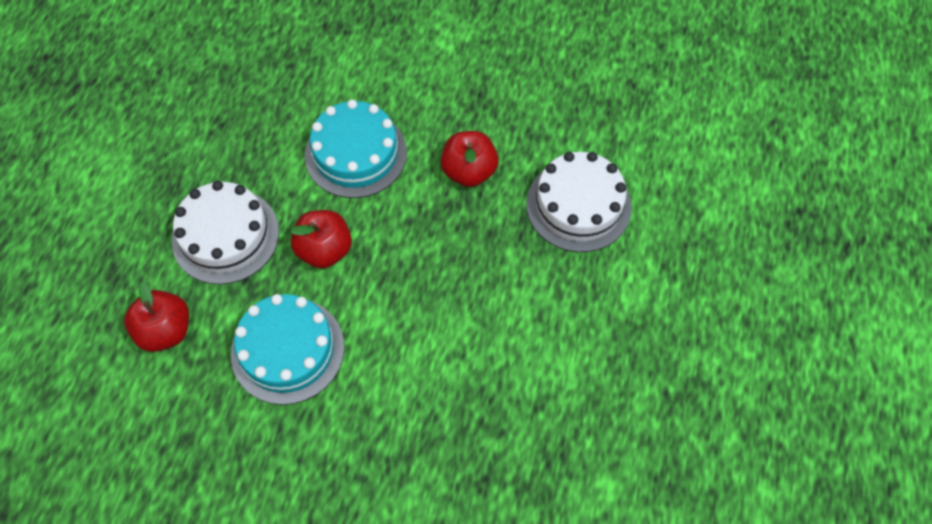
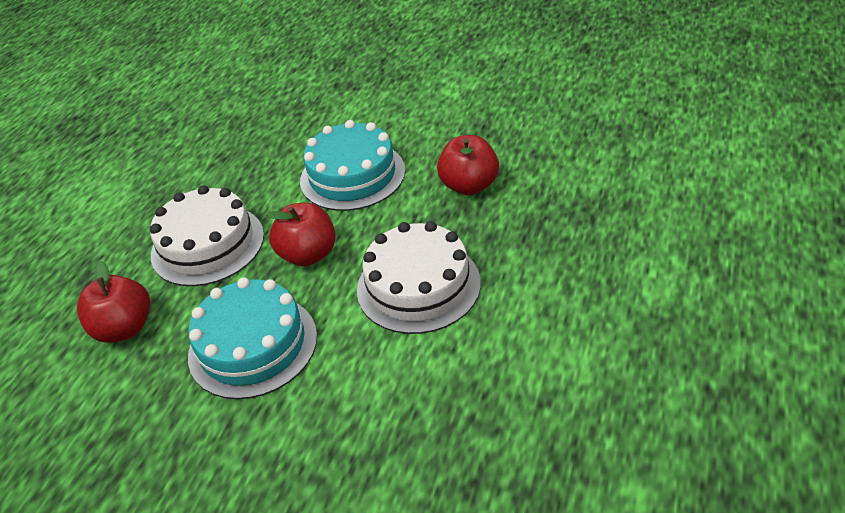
camera: 10 degrees right, 20 degrees down
white cake [526,152,632,252] -> white cake moved to [357,221,481,334]

